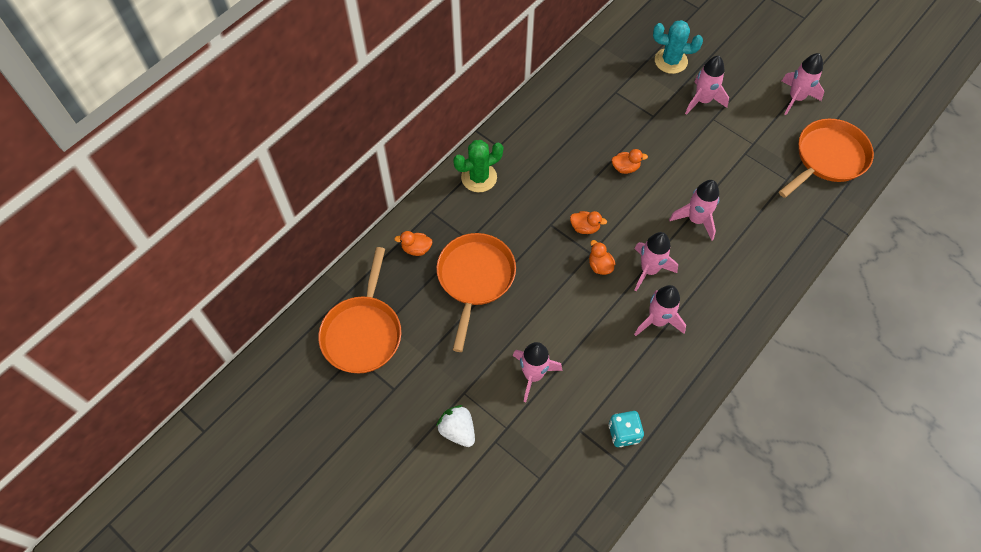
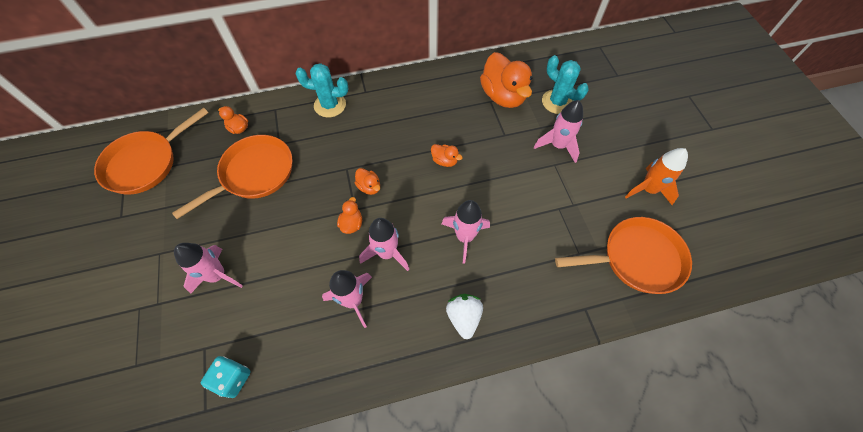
camera: 35 degrees right, 0 degrees up
white strawberry [436,405,475,447] -> white strawberry moved to [446,294,483,339]
green cactus [453,140,503,192] -> turquoise cactus [295,63,349,117]
pink rocket [782,53,824,115] -> orange rocket [625,148,688,205]
none -> orange duck [480,52,533,108]

